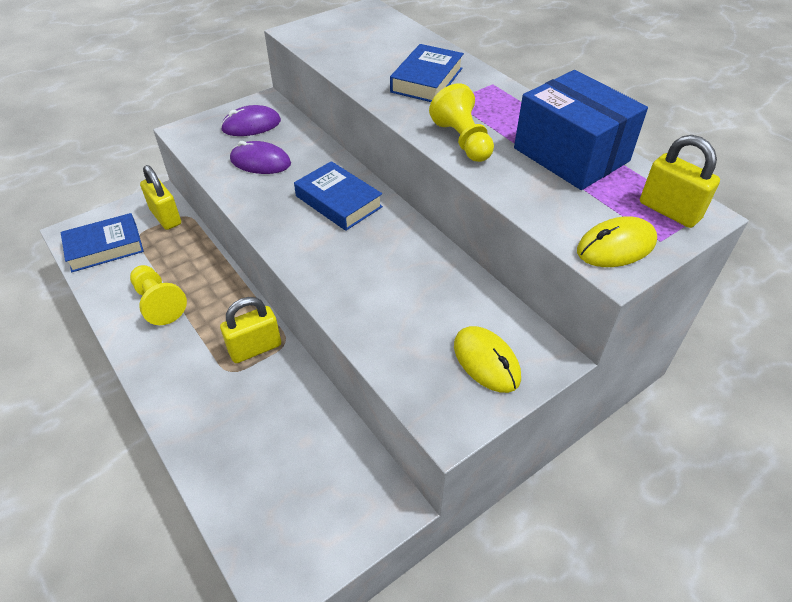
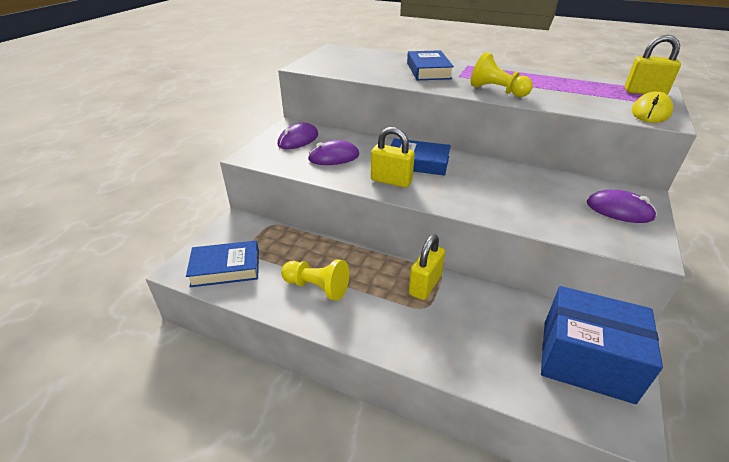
camera: 30 degrees left, 10 degrees down
blue book [61,213,144,272] -> blue book turned 45 degrees clockwise [186,241,259,287]
yellow padlock [140,165,181,230] -> yellow padlock moved to [371,127,415,188]
yellow mouse [454,326,521,393] -> purple mouse [587,190,657,223]
blue box [514,70,648,190] -> blue box moved to [541,286,663,404]

